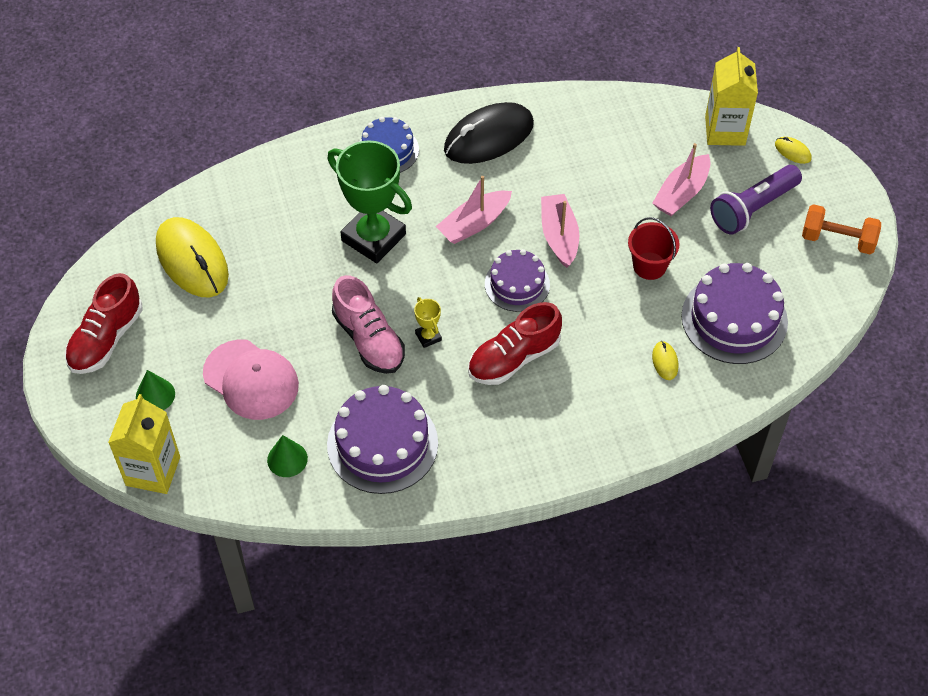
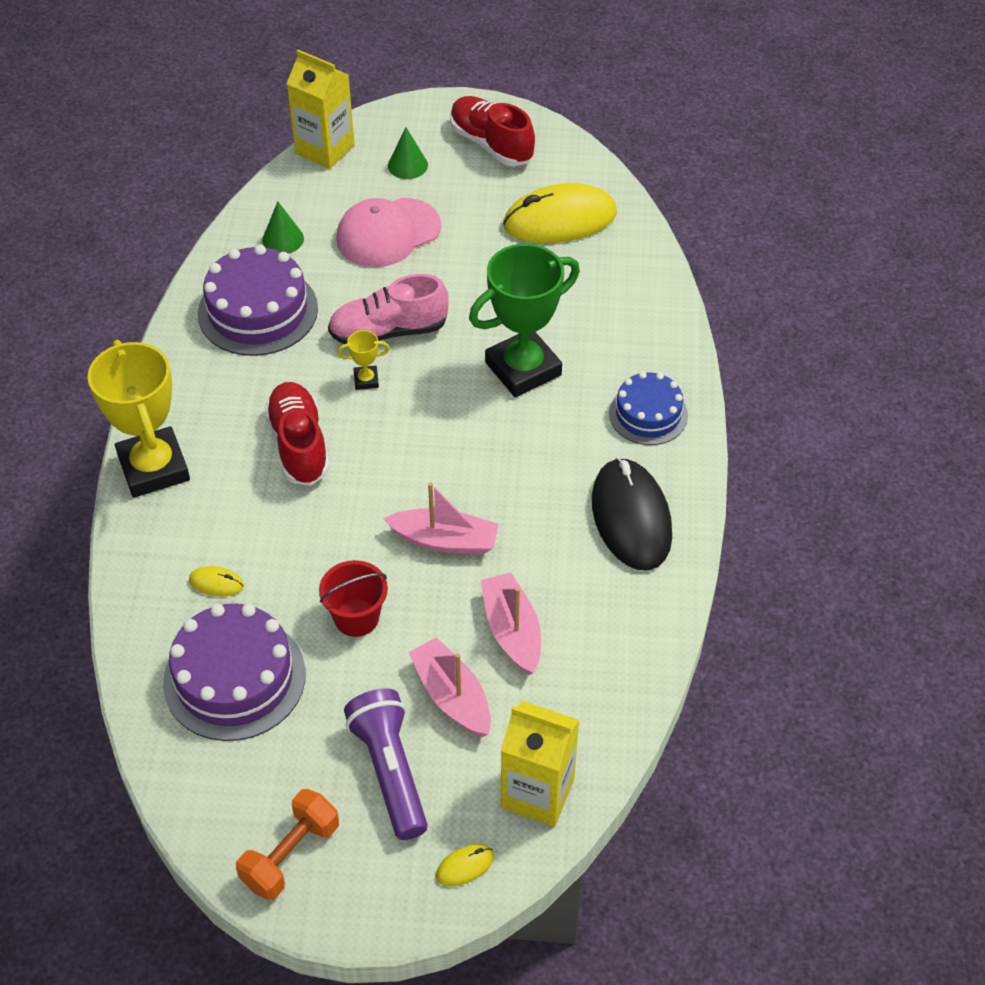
camera: 110 degrees right, 5 degrees down
pink boat [436,176,512,244] -> pink boat moved to [481,572,541,675]
purple cake [485,249,550,312] -> none
none -> yellow trophy [87,340,190,498]

